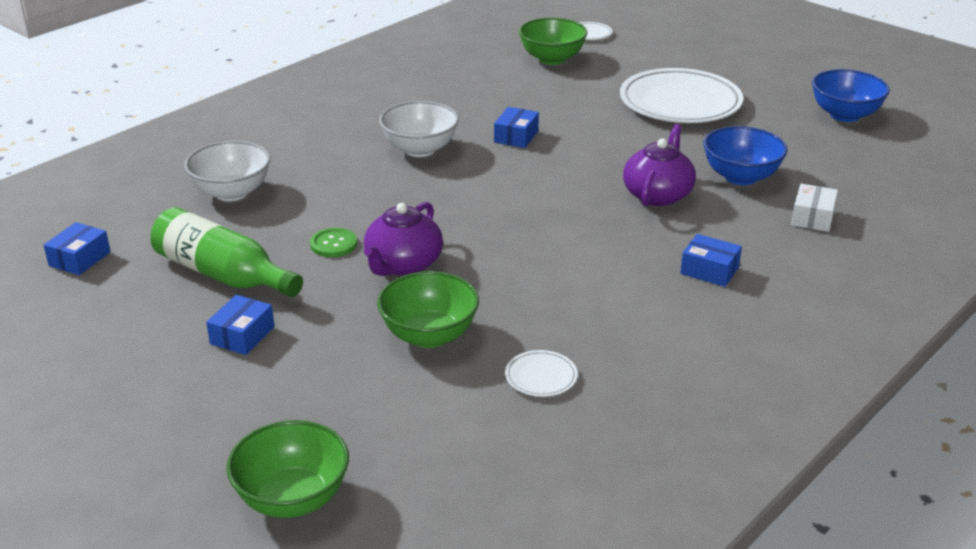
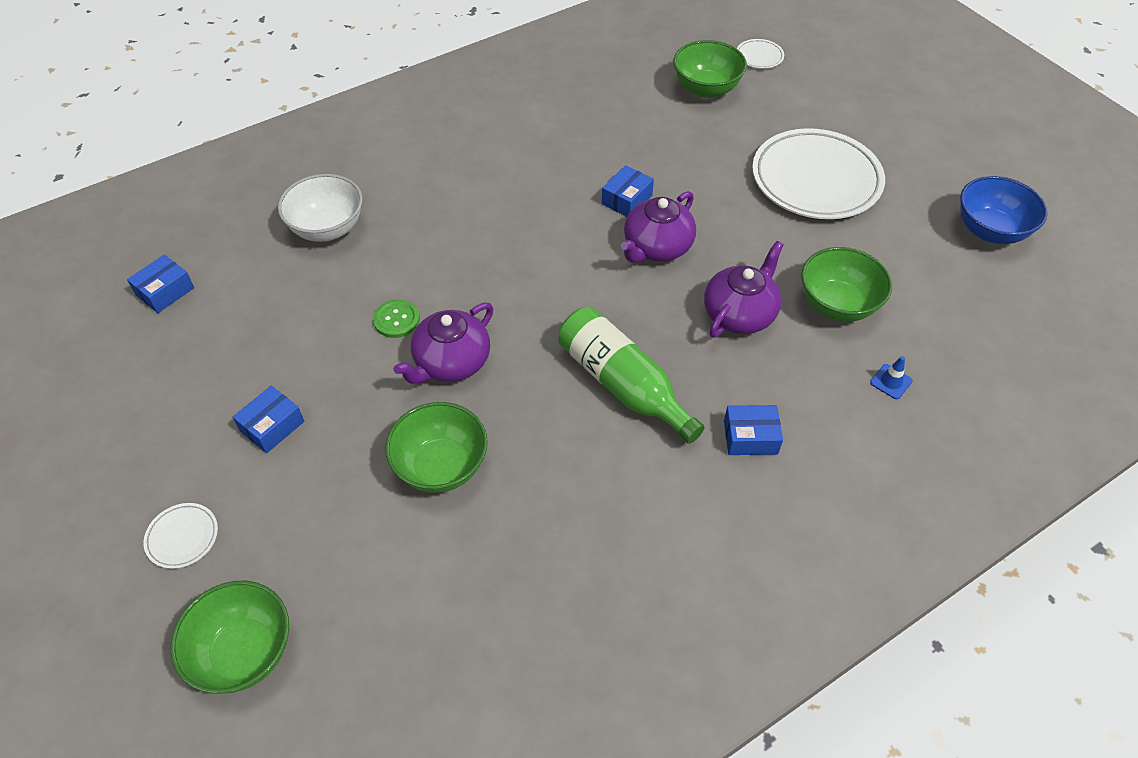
camera: 15 degrees right, 20 degrees up
green bottle [151,208,303,297] -> green bottle moved to [558,307,705,444]
white bowl [379,101,459,157] -> none
white plate [505,350,578,397] -> white plate moved to [144,503,218,569]
blue box [680,234,742,287] -> blue box turned 45 degrees counterclockwise [724,405,783,455]
blue bowl [703,126,787,185] -> green bowl [801,247,892,322]
white box [791,184,838,232] -> blue traffic cone [870,356,913,399]
none -> purple teapot [621,191,696,263]

